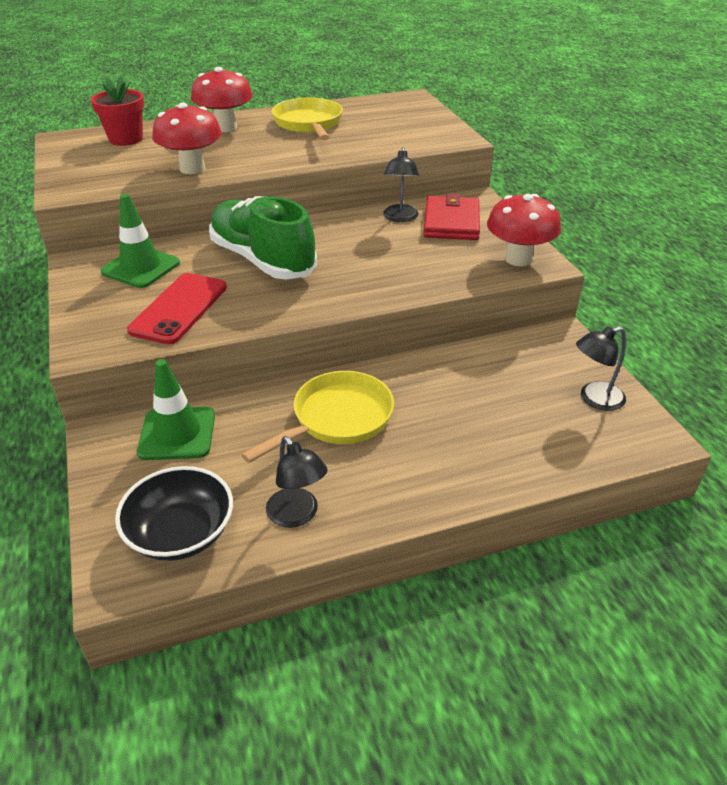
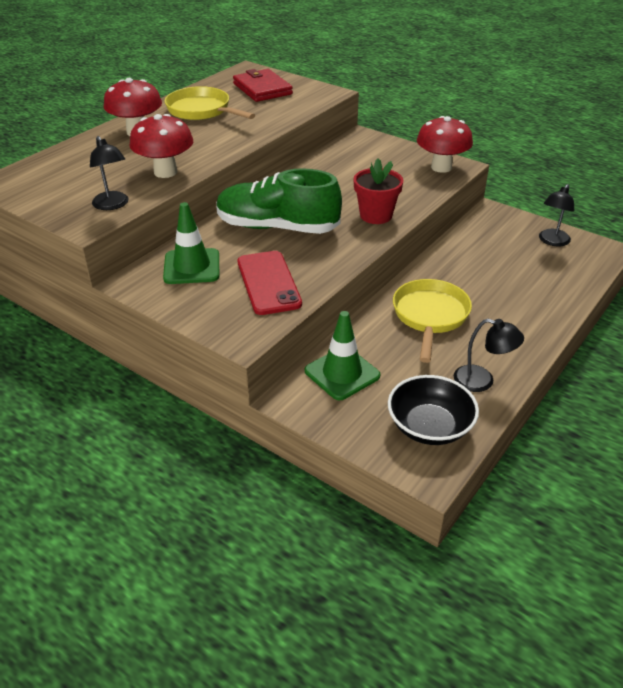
camera: 35 degrees left, 0 degrees up
red flower pot [91,75,144,146] -> red flower pot moved to [353,158,403,224]
black lamp [383,147,419,222] -> black lamp moved to [90,136,129,210]
red wallet [423,194,480,240] -> red wallet moved to [233,69,293,102]

